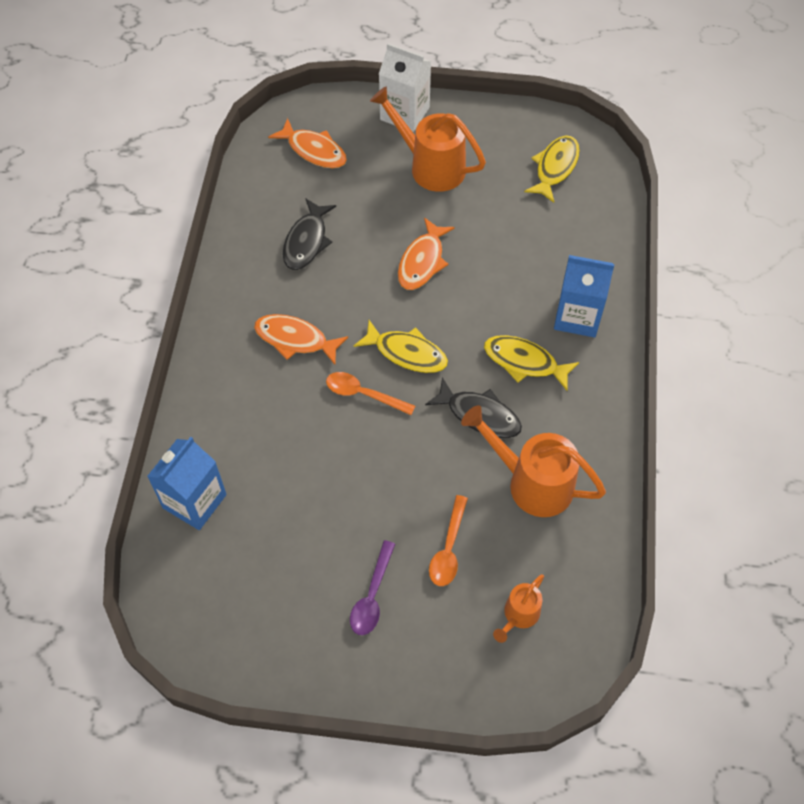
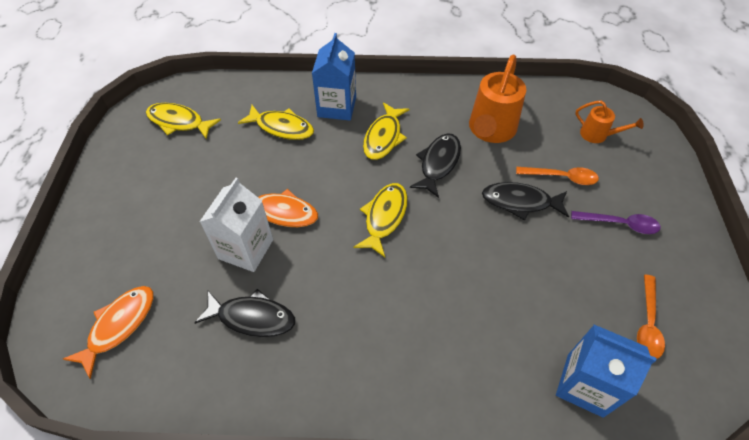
camera: 95 degrees left, 5 degrees down
orange fish [254,314,348,365] -> none
orange spoon [326,372,415,415] -> orange spoon moved to [637,275,665,359]
orange watering can [370,86,486,192] -> none
white carton [379,43,431,132] -> white carton moved to [199,178,273,272]
none -> yellow fish [238,105,314,140]
none -> black fish [482,182,569,220]

